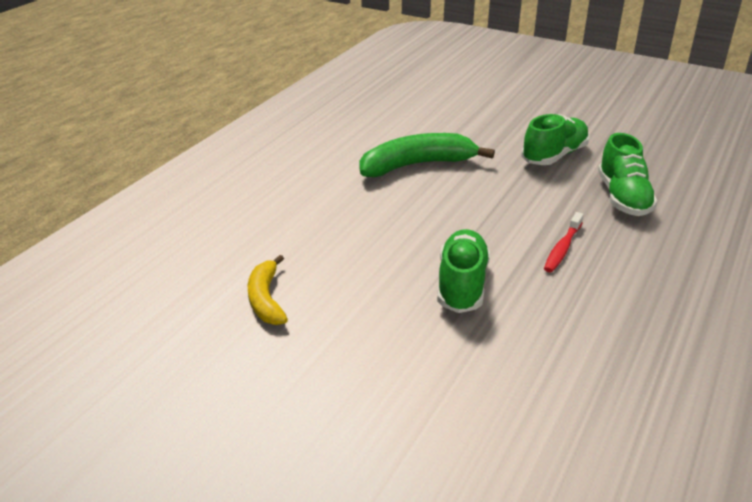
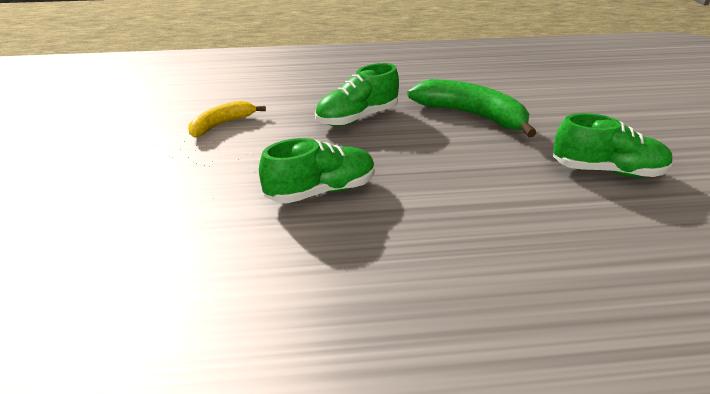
camera: 55 degrees right, 0 degrees up
red toothbrush [544,212,584,272] -> none
green shoe [598,133,658,216] -> green shoe moved to [315,63,399,126]

